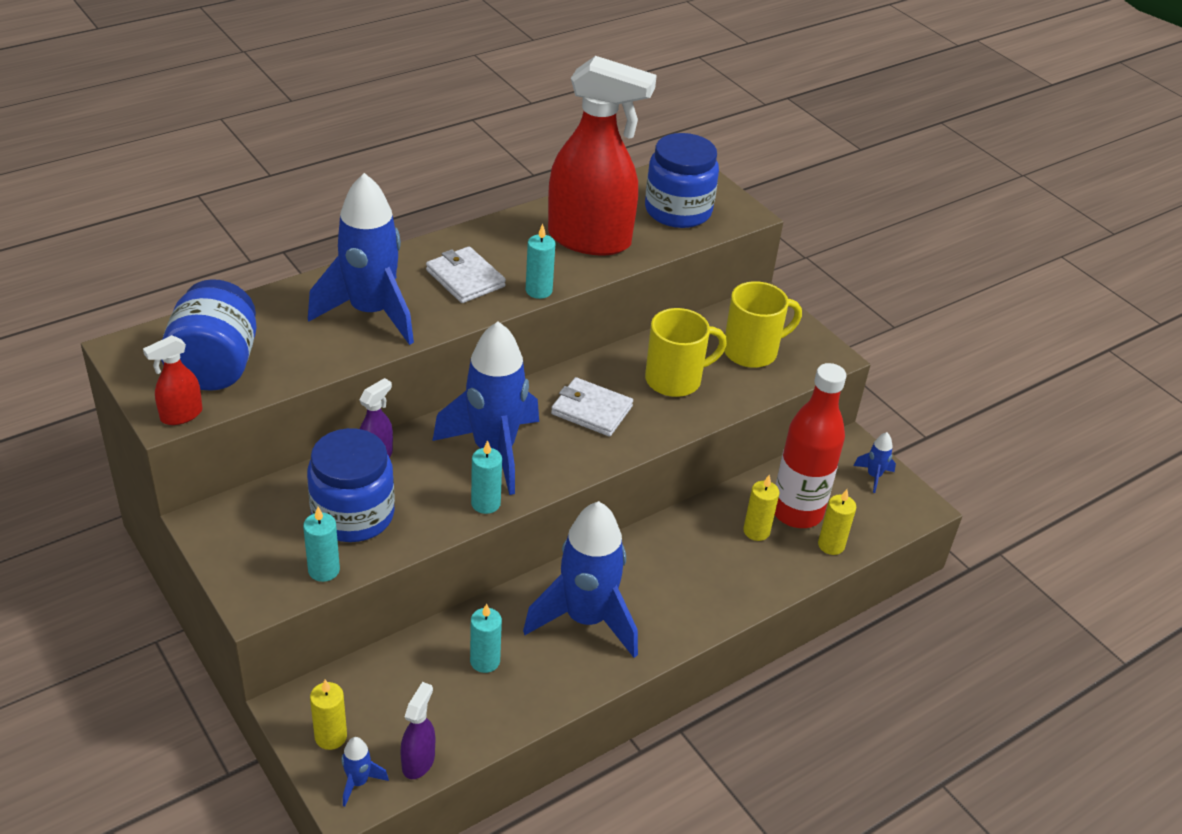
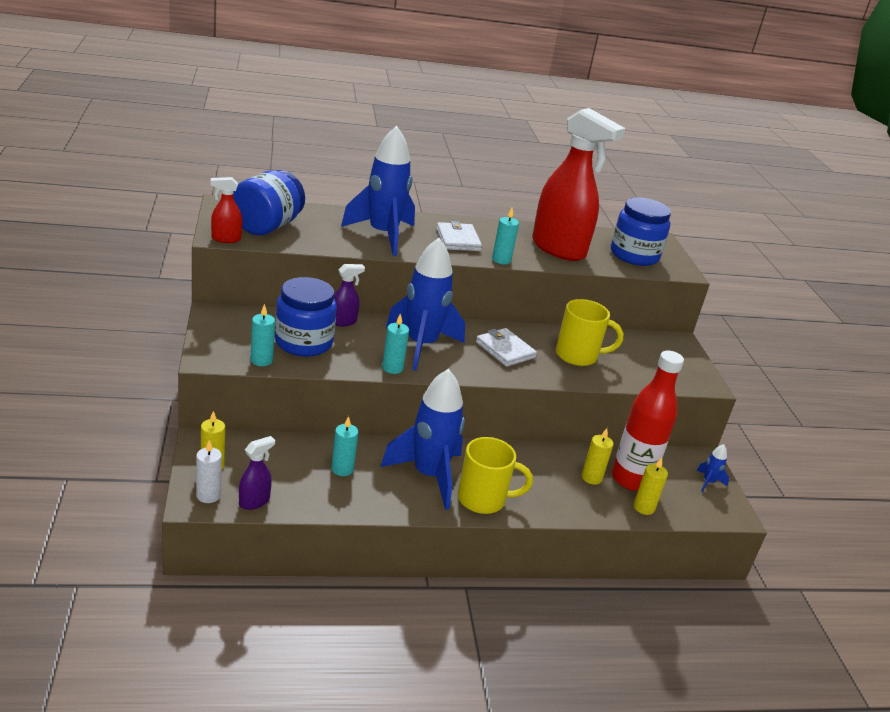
camera: 25 degrees right, 10 degrees down
blue rocket [341,737,389,807] -> white candle [196,440,222,503]
yellow mug [724,281,802,368] -> yellow mug moved to [458,437,533,514]

